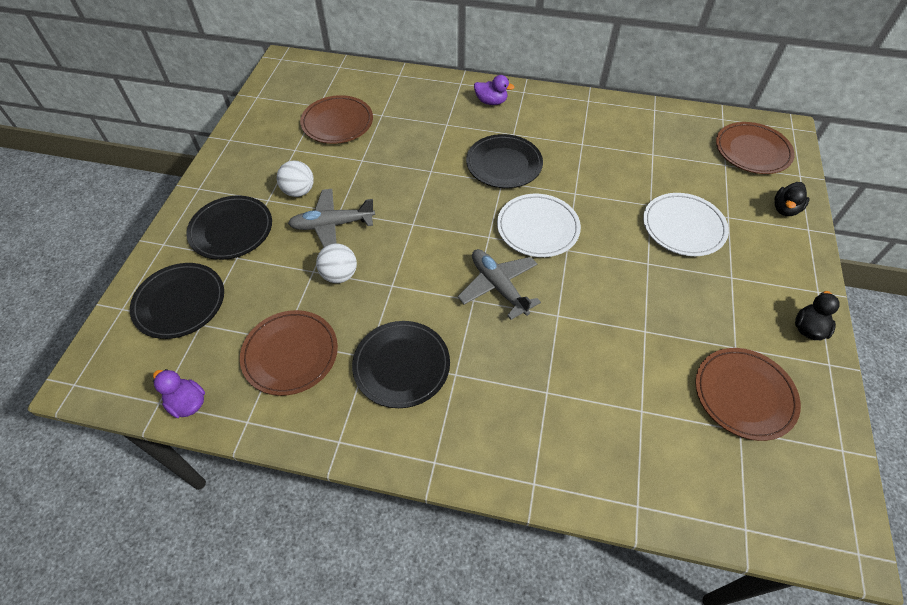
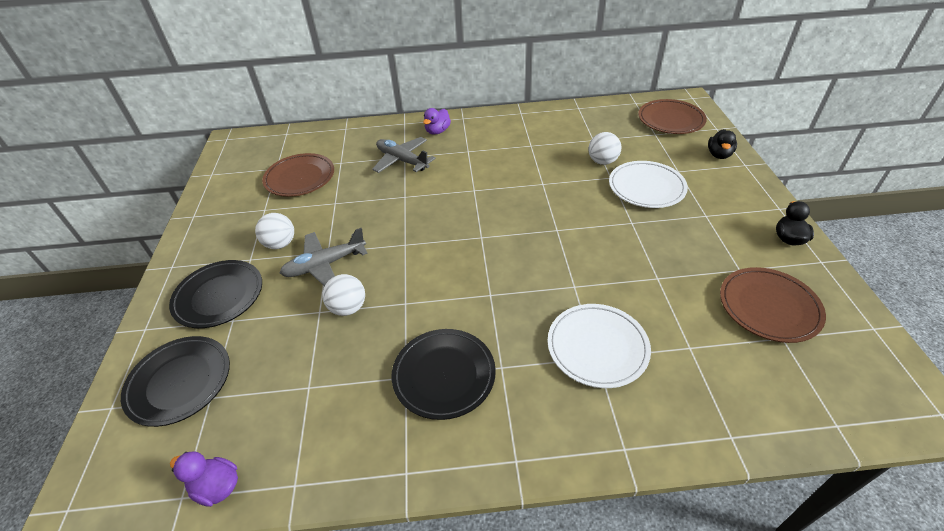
camera: 15 degrees left, 10 degrees down
brown plate [240,310,338,396] -> none
grey plane [458,249,541,320] -> grey plane moved to [372,137,436,173]
black plate [466,134,543,188] -> none
purple duck [474,75,515,105] -> purple duck turned 120 degrees clockwise [423,108,451,134]
white plate [497,194,581,257] -> white plate moved to [548,304,651,388]
none -> white ball [588,132,622,165]

